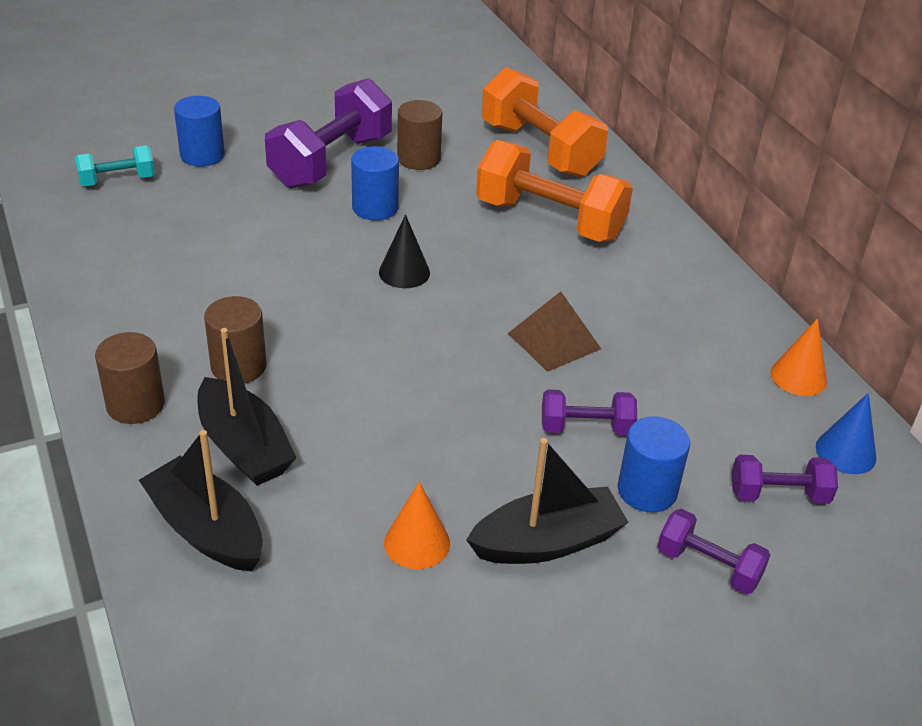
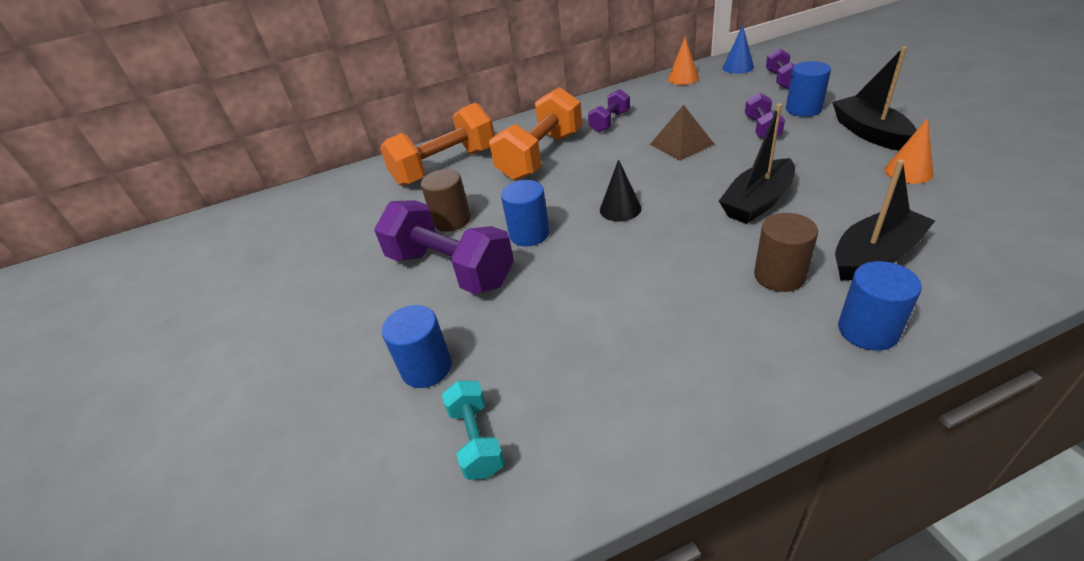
camera: 80 degrees left, 0 degrees up
brown cylinder [95,332,165,424] -> blue cylinder [838,261,922,351]
black boat [139,430,263,571] -> black boat moved to [719,104,795,224]
purple dumbbell [657,509,770,594] -> purple dumbbell moved to [588,89,630,132]

